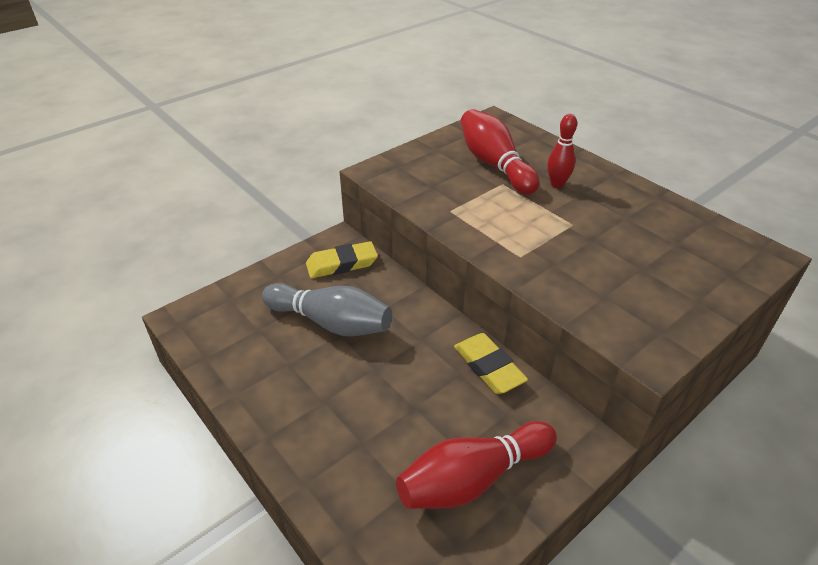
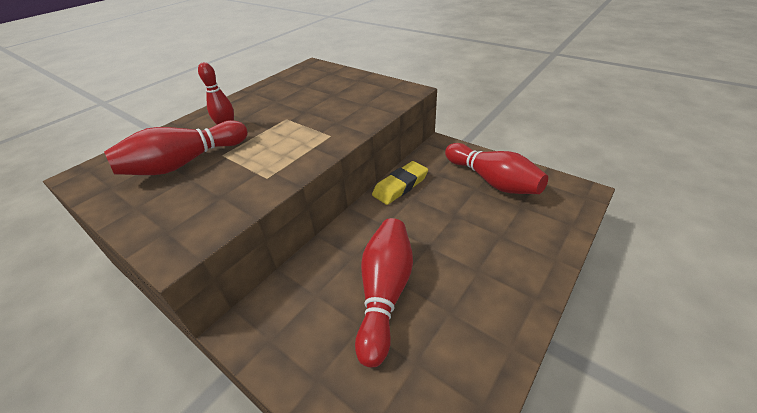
camera: 100 degrees left, 0 degrees up
grey bowling pin [262,283,392,336] -> red bowling pin [355,218,413,368]
yellow eraser [306,241,378,278] -> none

